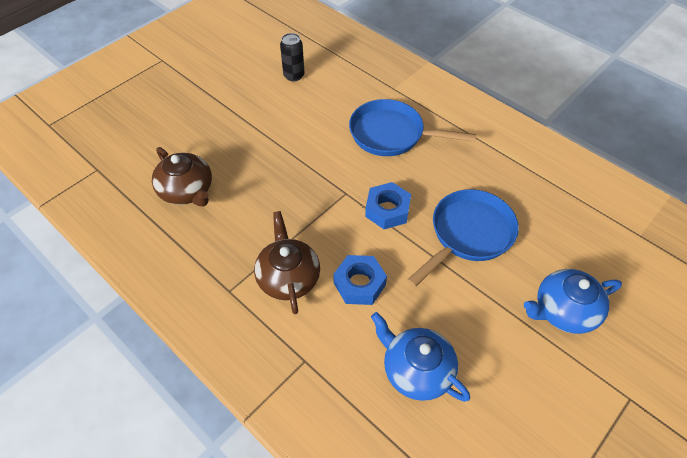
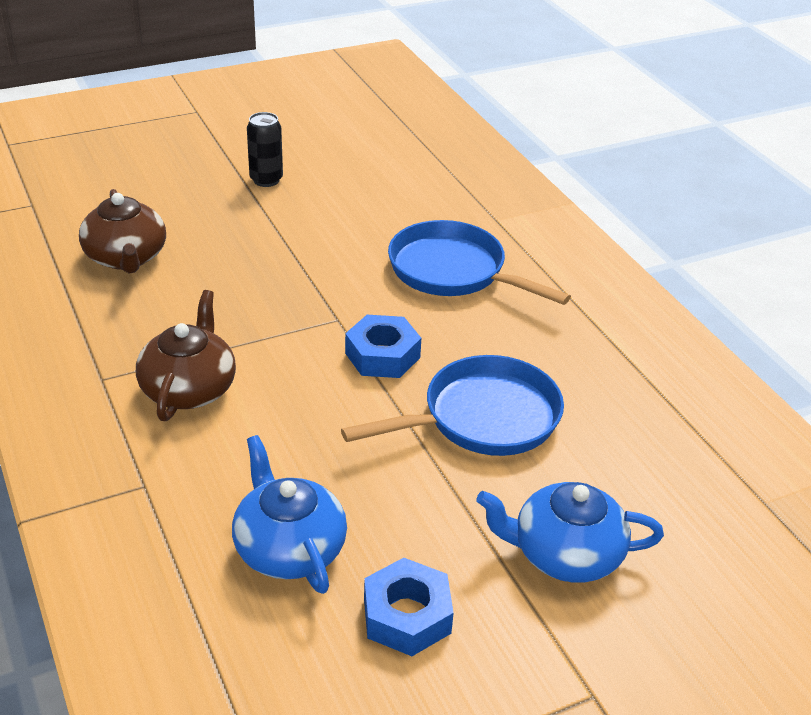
camera: 20 degrees right, 15 degrees down
black can [280,33,305,81] -> black can moved to [247,112,283,187]
blue nut [333,255,387,305] -> blue nut moved to [364,558,454,656]

